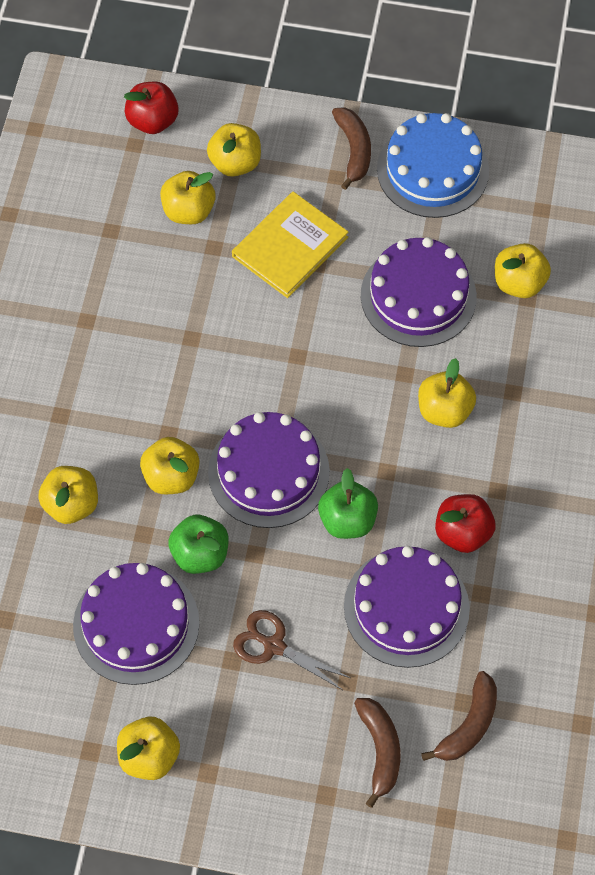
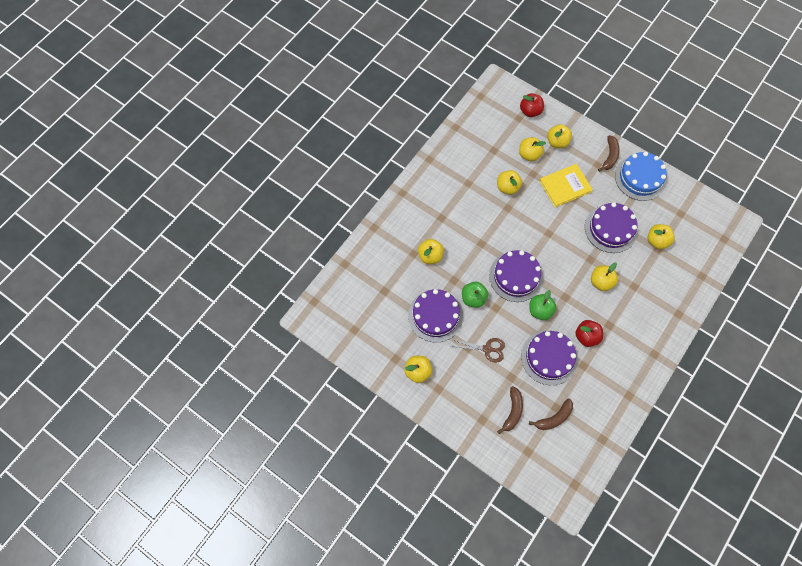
camera: 25 degrees right, 5 degrees up
yellow apple [140,437,200,494] -> yellow apple moved to [497,170,522,195]
brown scissors [233,610,350,690] -> brown scissors turned 135 degrees clockwise [451,338,505,363]

